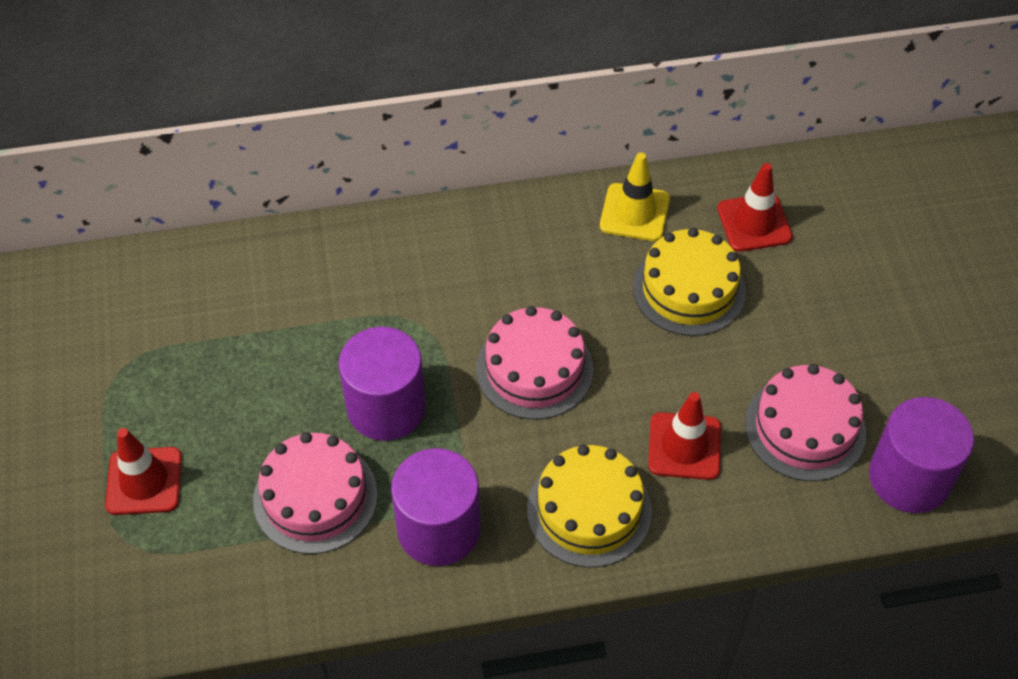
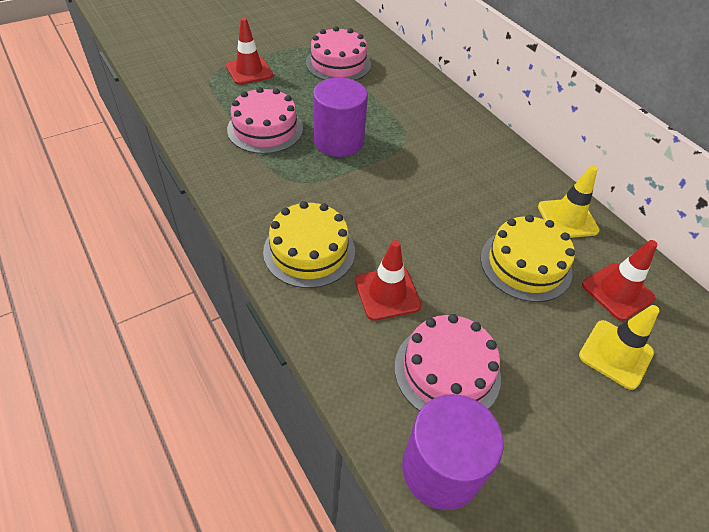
camera: 65 degrees right, 5 degrees down
purple cylinder [391,448,481,566] -> none
pink cake [476,306,593,419] -> pink cake moved to [306,26,371,80]
none -> yellow traffic cone [579,305,660,390]

